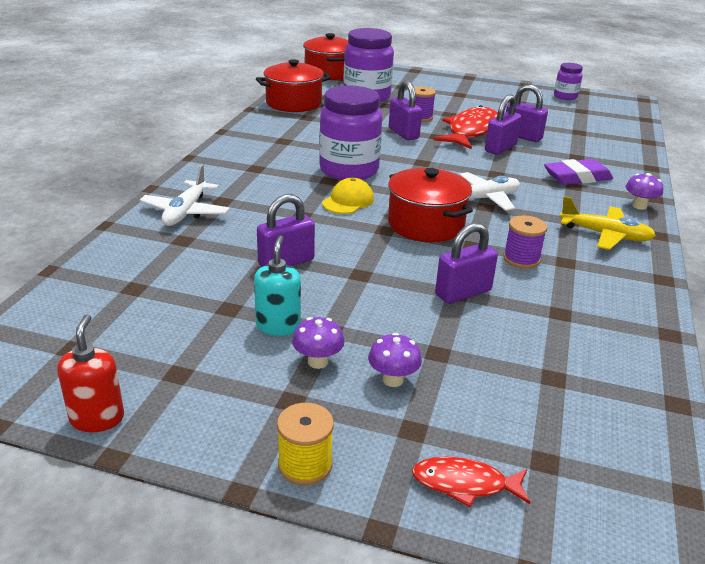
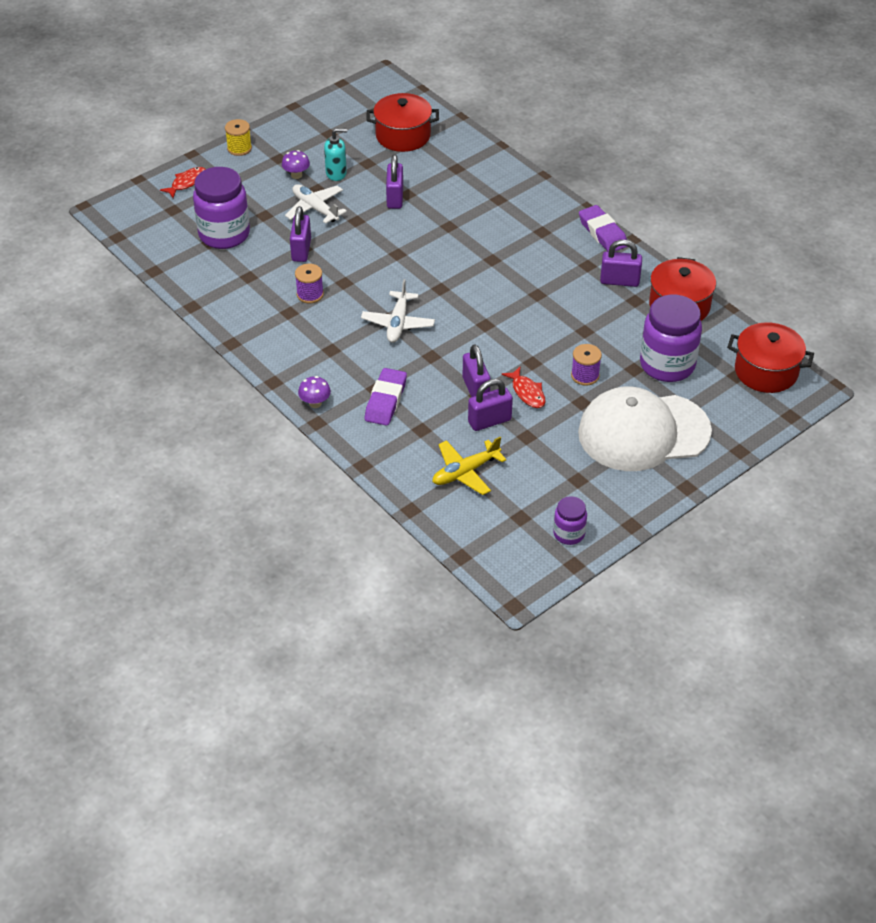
camera: 125 degrees right, 15 degrees up
red soap dispenser [57,314,124,432] -> none
white plane [140,165,230,226] -> white plane moved to [285,184,347,224]
turquoise soap dispenser [254,235,301,336] -> turquoise soap dispenser turned 45 degrees counterclockwise [324,128,347,181]
purple jar [319,86,382,180] -> purple jar moved to [193,167,250,249]
yellow cap [322,178,374,214] -> none
purple mushroom [368,333,422,387] -> none
red pot [388,168,473,242] -> red pot moved to [367,93,439,152]
purple padlock [389,81,422,140] -> purple padlock moved to [600,240,642,287]
red fish [434,105,498,149] -> red fish [502,367,546,408], size x0.53
yellow plane [559,196,656,250] -> yellow plane moved to [432,437,507,495]
none -> white cap [578,386,712,471]
none -> purple eraser [579,205,627,252]

